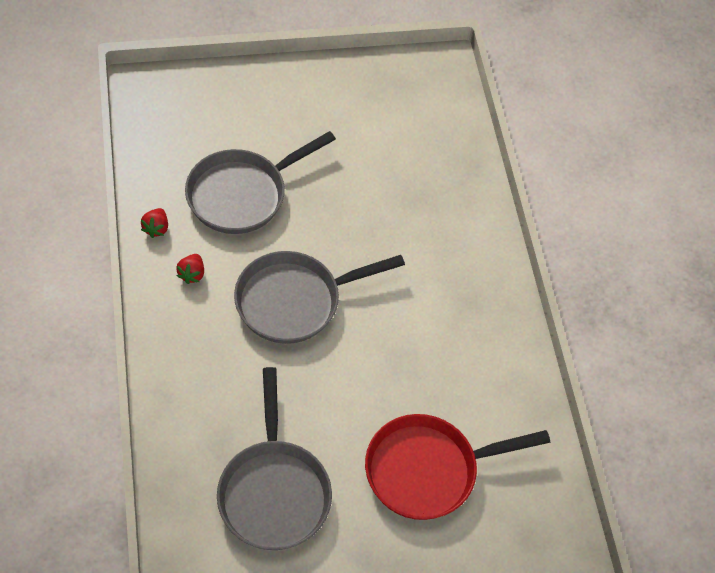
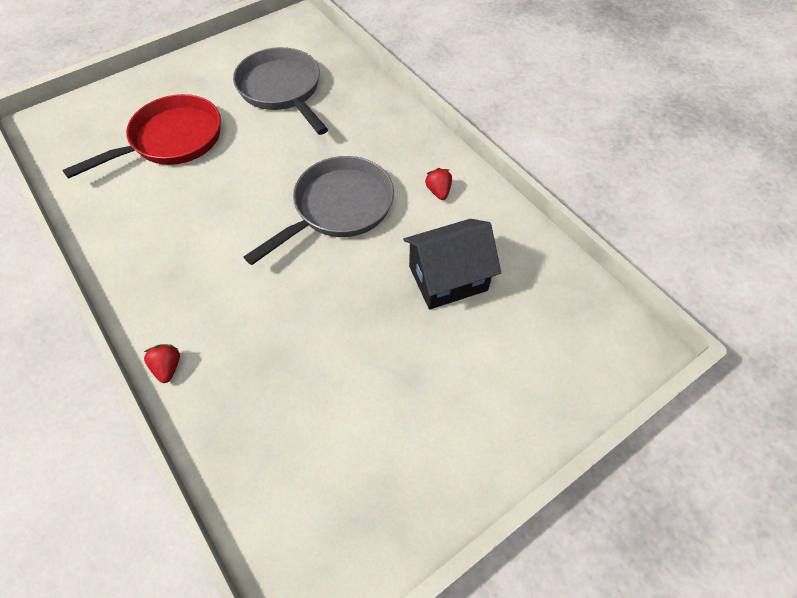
camera: 160 degrees right, 0 degrees up
red strawberry [141,208,168,238] -> red strawberry moved to [144,344,180,383]
grey pan [185,131,336,234] -> black house [403,219,501,309]

